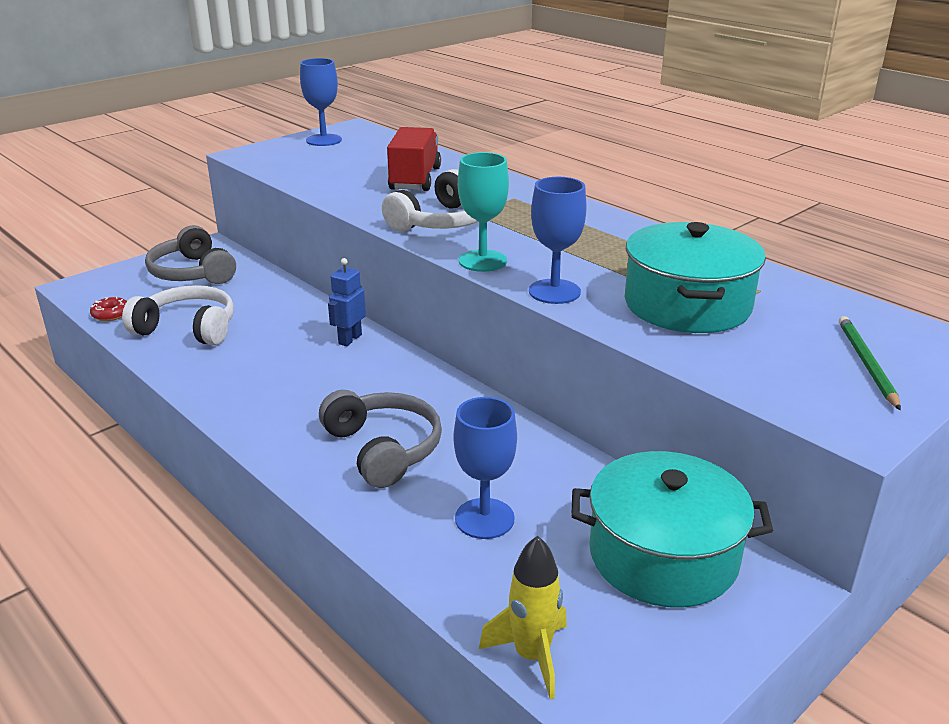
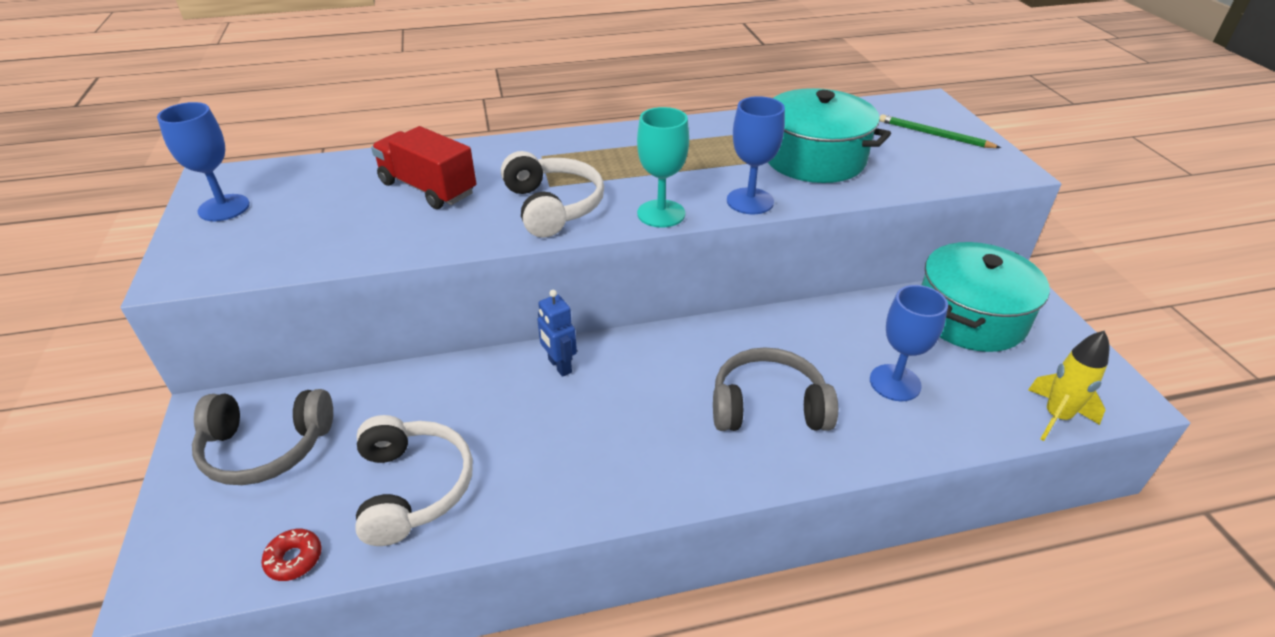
camera: 60 degrees left, 10 degrees up
white headphones [122,285,234,345] -> white headphones turned 120 degrees clockwise [355,415,473,546]

